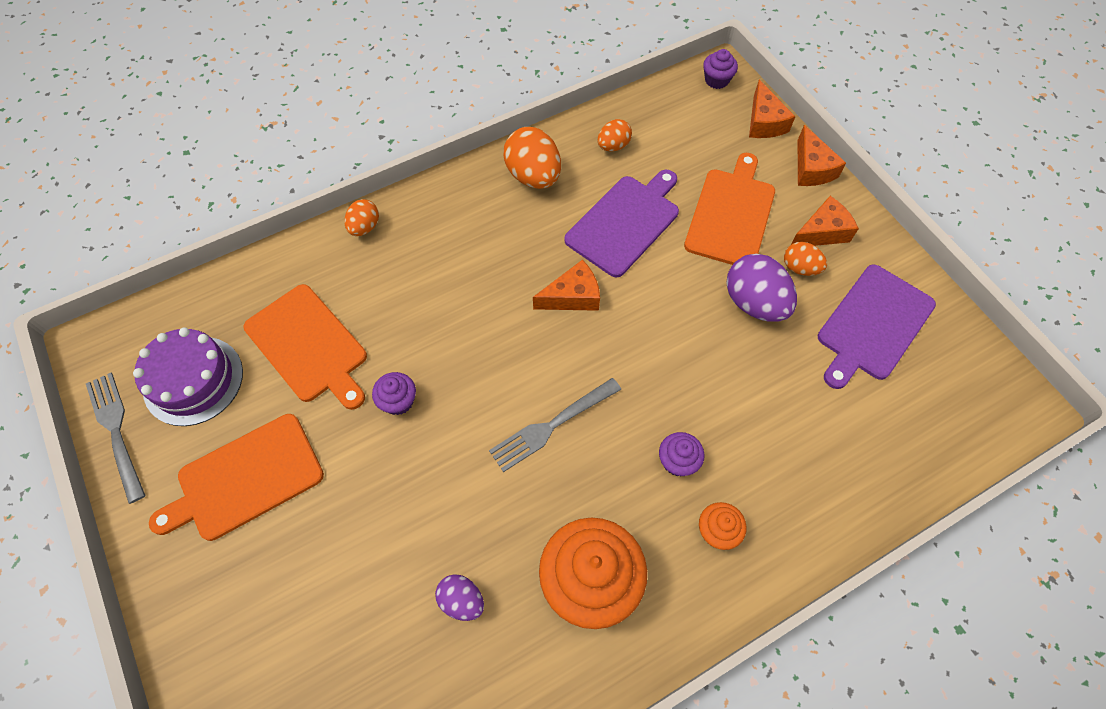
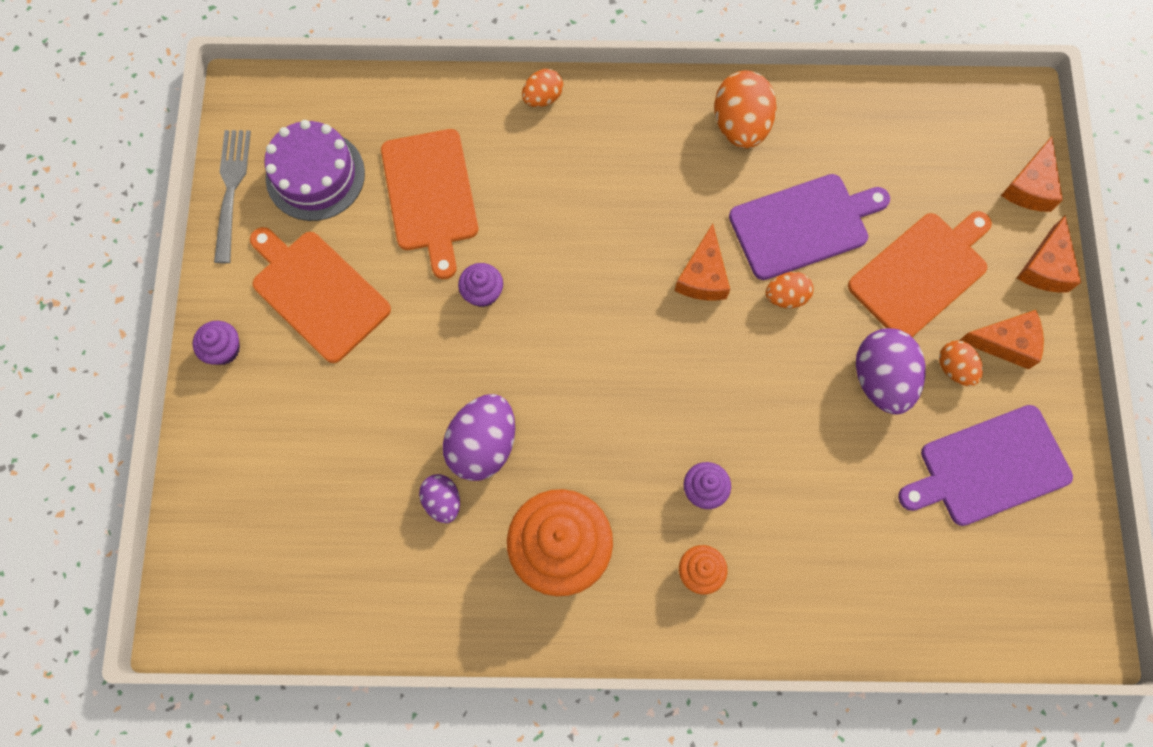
camera: 30 degrees right, 10 degrees up
orange cutting board [149,414,324,541] -> orange cutting board turned 45 degrees clockwise [250,227,391,363]
grey fork [489,378,621,472] -> none
orange cheese [533,260,600,311] -> orange cheese turned 90 degrees clockwise [674,223,730,301]
orange egg [598,119,632,151] -> orange egg moved to [765,272,814,308]
purple cupcake [703,49,738,89] -> purple cupcake moved to [193,321,240,365]
none -> purple egg [443,394,515,481]

